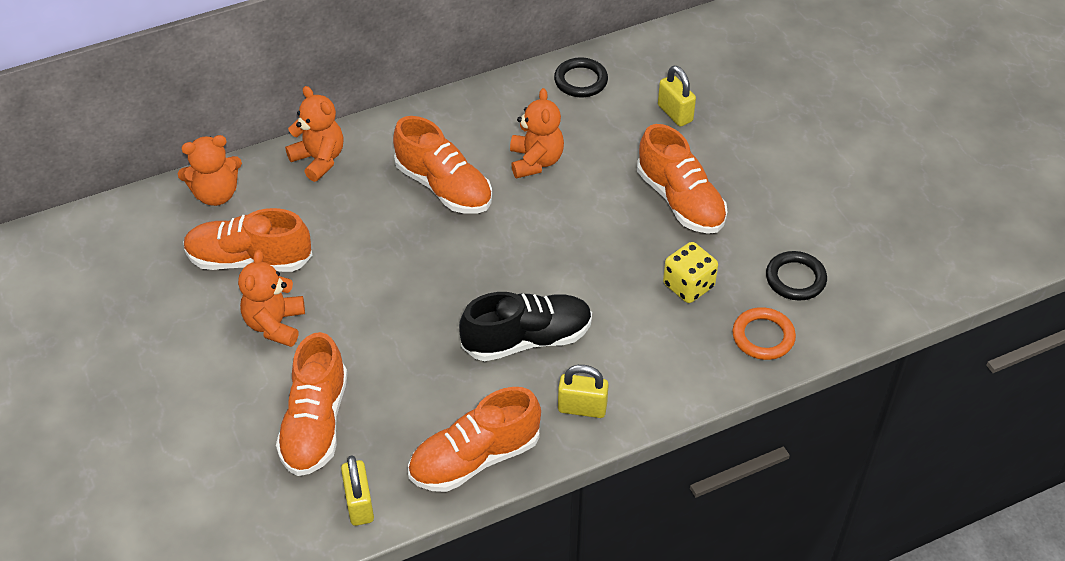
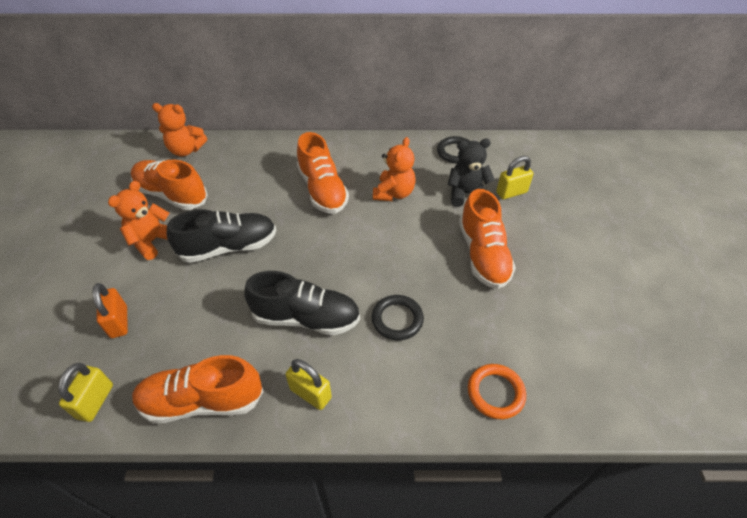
camera: 25 degrees right, 0 degrees up
orange shoe [276,332,347,476] -> orange padlock [92,283,128,338]
orange teddy bear [285,86,344,182] -> none
yellow padlock [658,66,696,127] -> yellow padlock turned 75 degrees clockwise [496,156,534,199]
yellow dice [663,242,718,303] -> none
black ring [766,251,827,301] -> black ring moved to [372,295,424,341]
none -> black shoe [167,209,276,263]
none -> black teddy bear [448,139,495,207]

